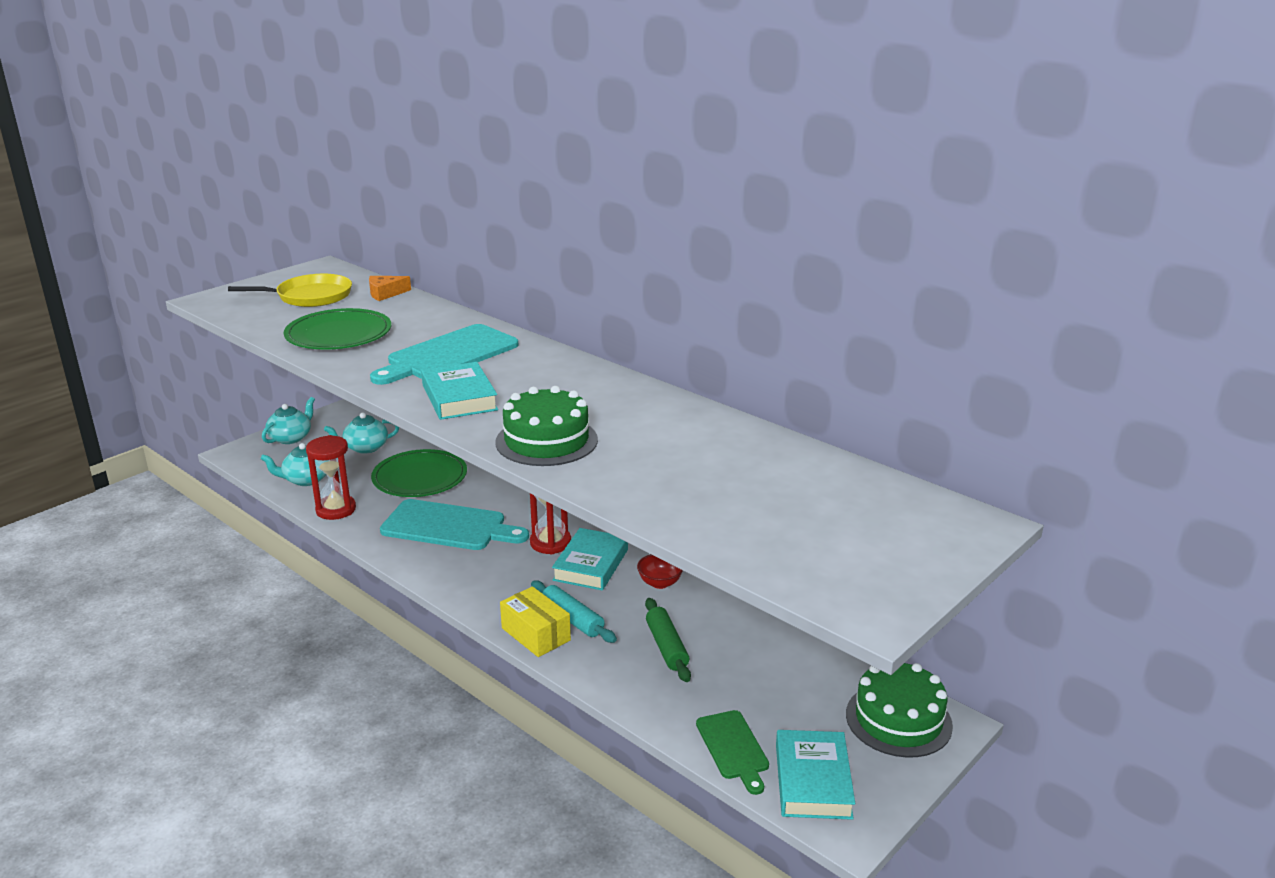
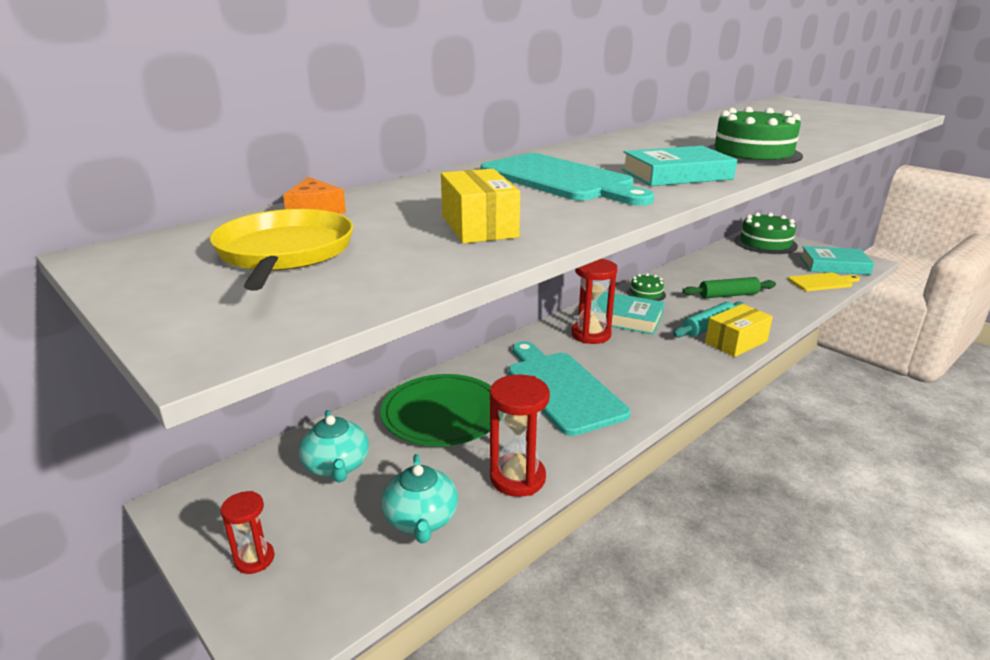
camera: 85 degrees left, 0 degrees up
turquoise teapot [262,397,315,444] -> red hourglass [220,491,275,574]
green plate [284,308,391,350] -> yellow box [441,169,520,243]
turquoise cutting board [380,499,529,550] -> turquoise cutting board turned 45 degrees counterclockwise [508,341,630,436]
red bowl [637,554,683,589] -> green cake [627,273,666,301]
green cutting board [696,710,769,795] -> yellow cutting board [788,273,860,291]

